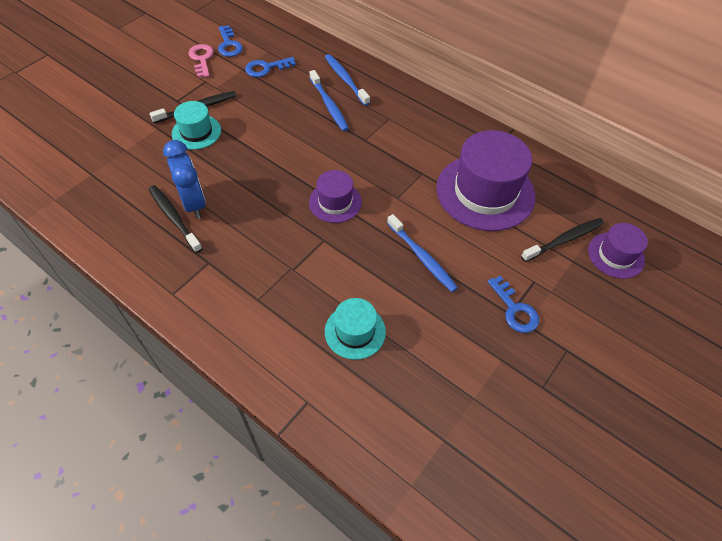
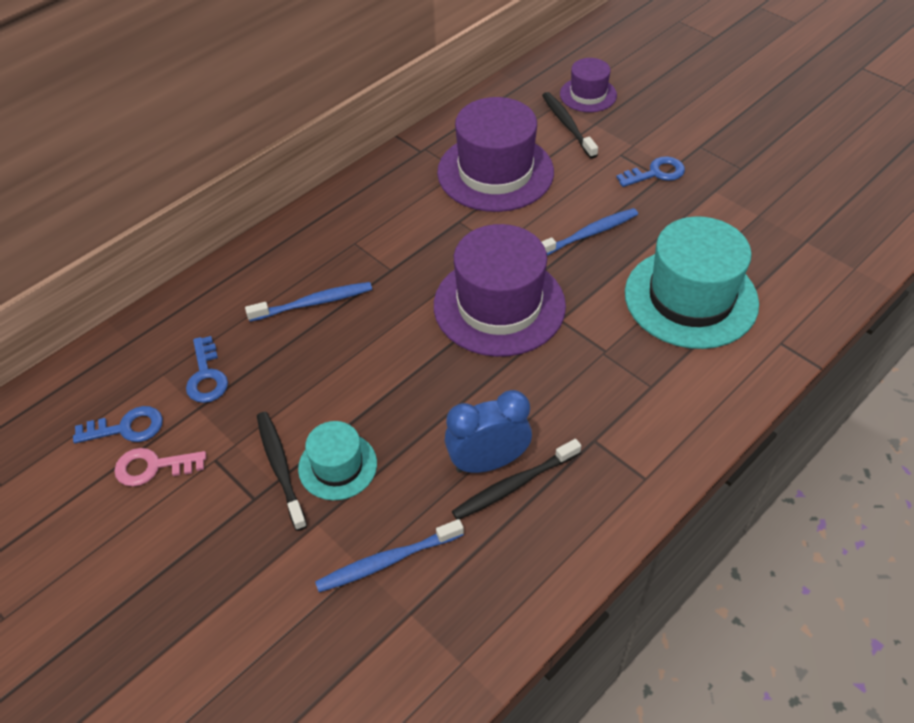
camera: 80 degrees left, 5 degrees down
purple hat [309,170,362,223] -> purple hat [434,224,566,357], size x1.90
blue toothbrush [325,54,370,106] -> blue toothbrush moved to [315,519,464,592]
turquoise hat [325,298,386,360] -> turquoise hat [625,216,759,349], size x1.90

